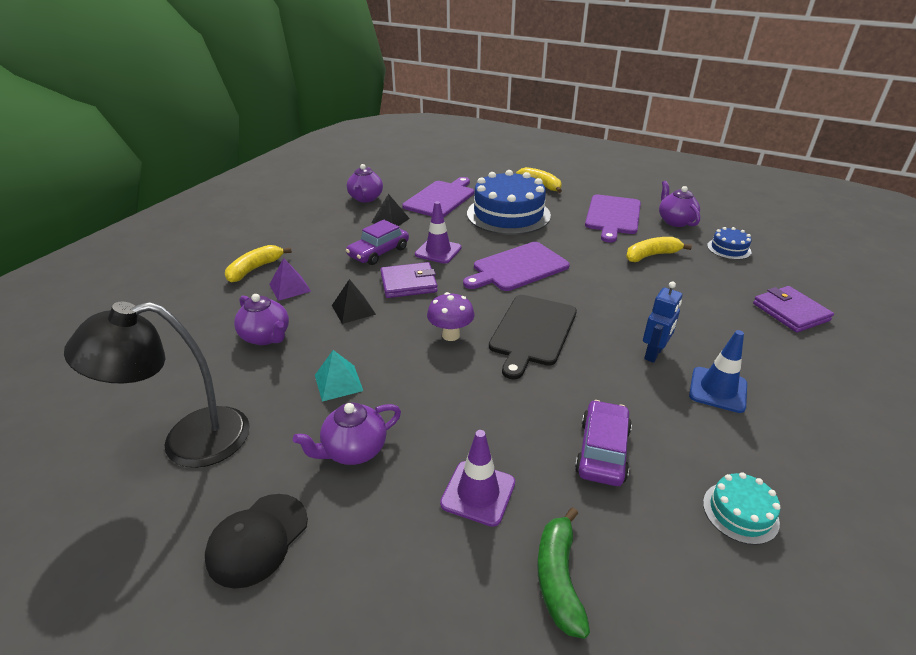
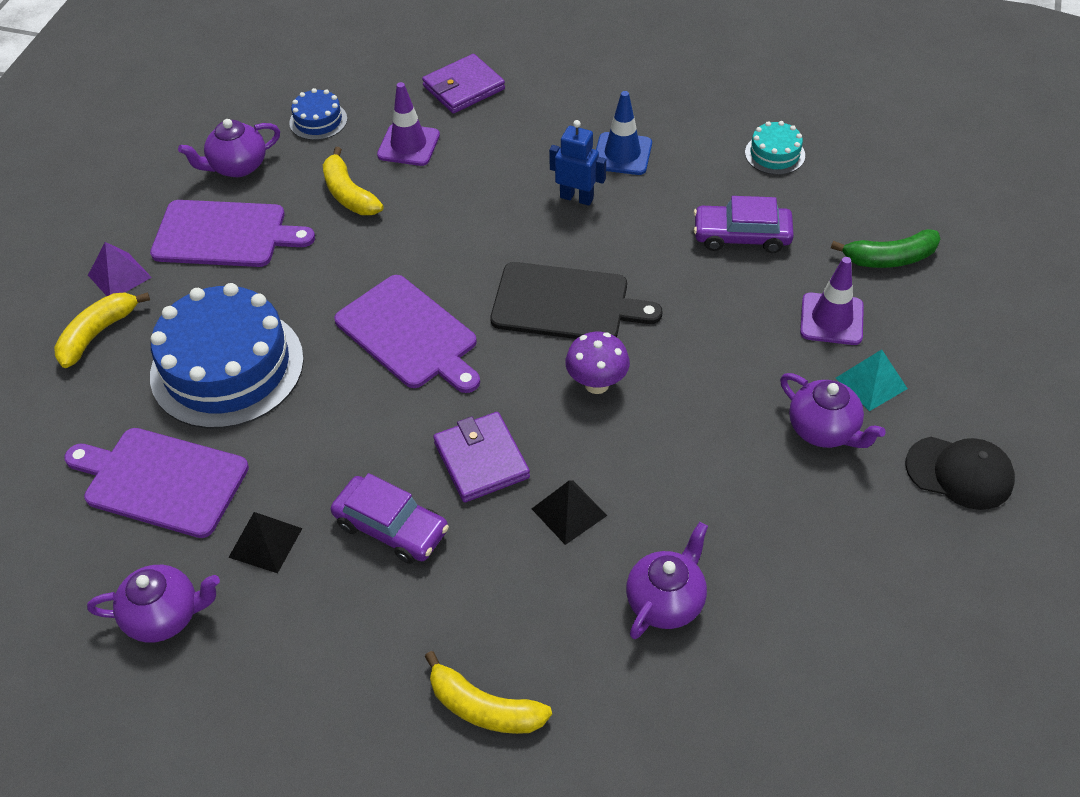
camera: 100 degrees left, 15 degrees up
black lamp [64,302,250,468] -> none
purple pyramid [269,258,311,301] -> purple pyramid moved to [88,242,152,296]
turquoise pyramid [315,350,363,402] -> turquoise pyramid moved to [836,349,908,411]
purple traffic cone [415,201,461,264] -> purple traffic cone moved to [377,82,440,166]

